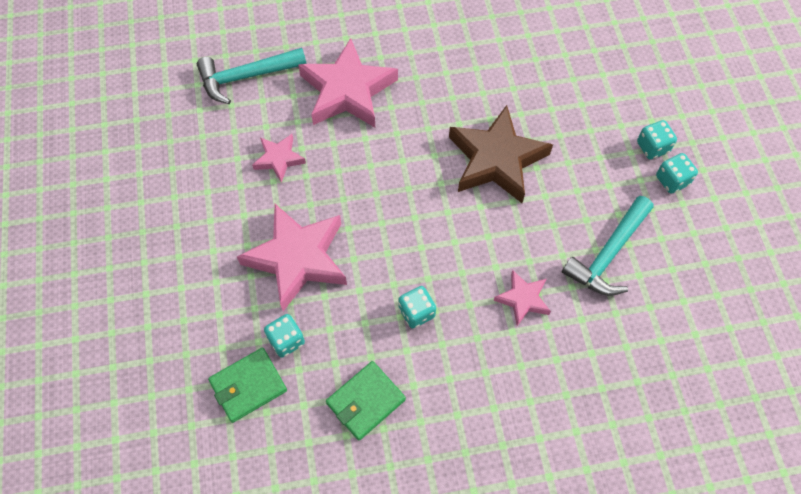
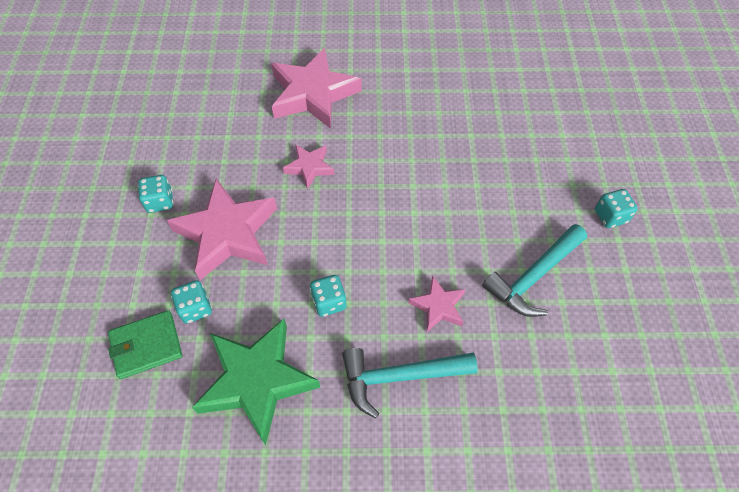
camera: 10 degrees right, 5 degrees down
turquoise hammer [197,48,306,104] -> turquoise hammer moved to [342,348,478,418]
pink star [252,134,306,183] -> pink star moved to [283,145,334,189]
green wallet [326,361,406,441] -> green star [192,319,320,445]
brown star [449,105,553,203] -> none
turquoise dice [637,120,677,159] -> turquoise dice moved to [138,175,173,213]

